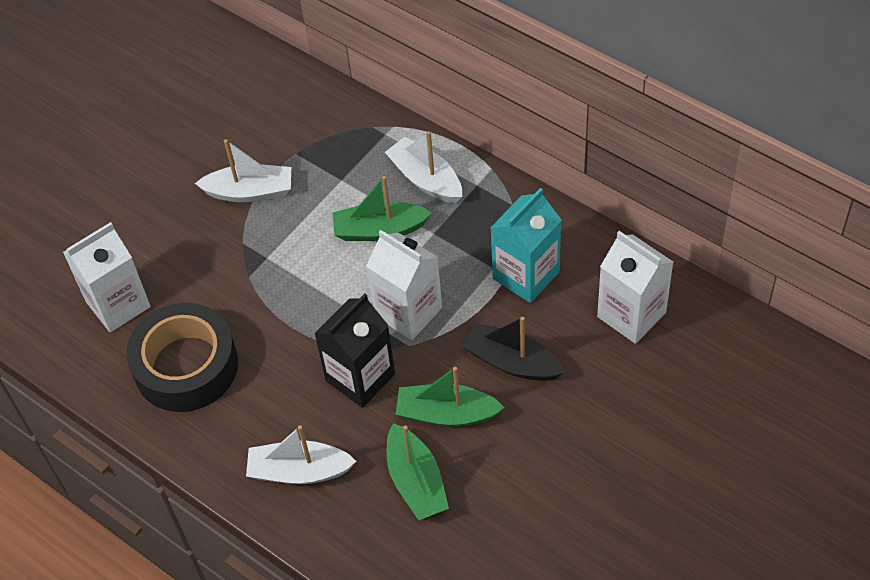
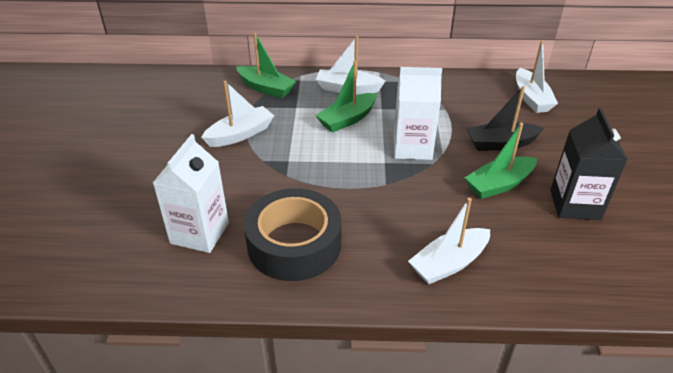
camera: 40 degrees left, 15 degrees down
black carton [314,293,395,408] -> black carton moved to [550,108,628,220]
green boat [387,423,449,520] -> green boat moved to [236,33,296,98]
turquoise carton [490,188,561,303] -> none
white carton [597,231,673,344] -> white boat [516,40,558,113]

